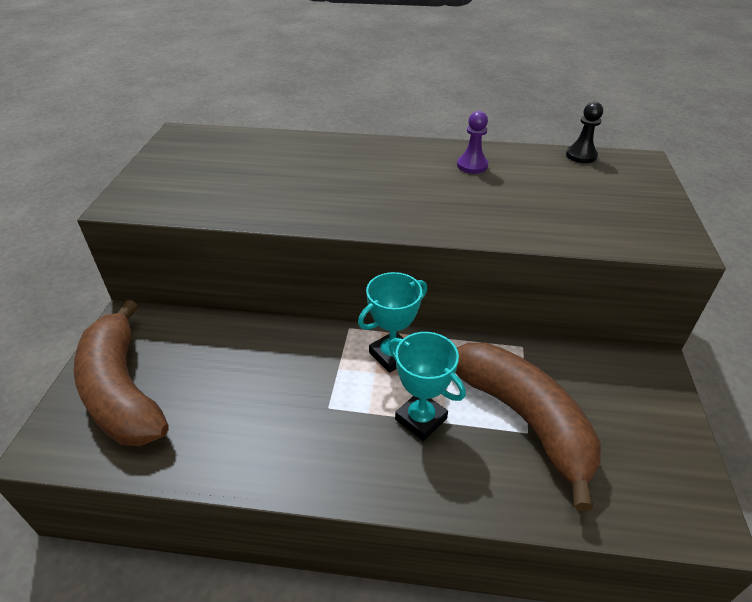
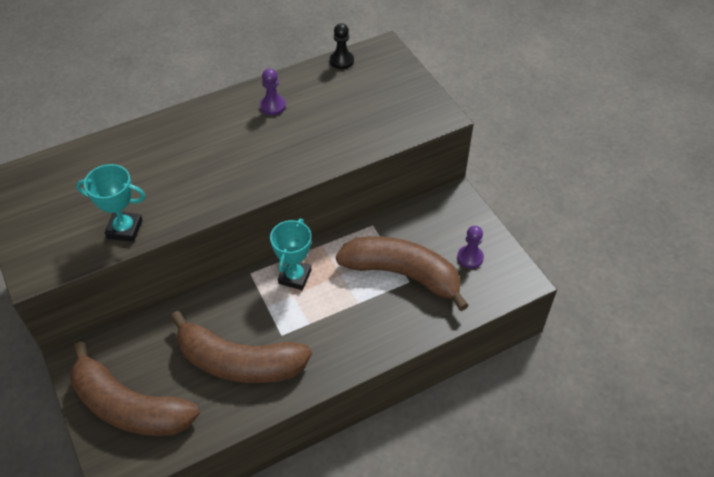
camera: 35 degrees left, 10 degrees up
turquoise trophy [389,332,466,441] -> turquoise trophy moved to [76,164,146,242]
none -> brown banana [170,311,312,383]
none -> purple pawn [457,226,484,269]

